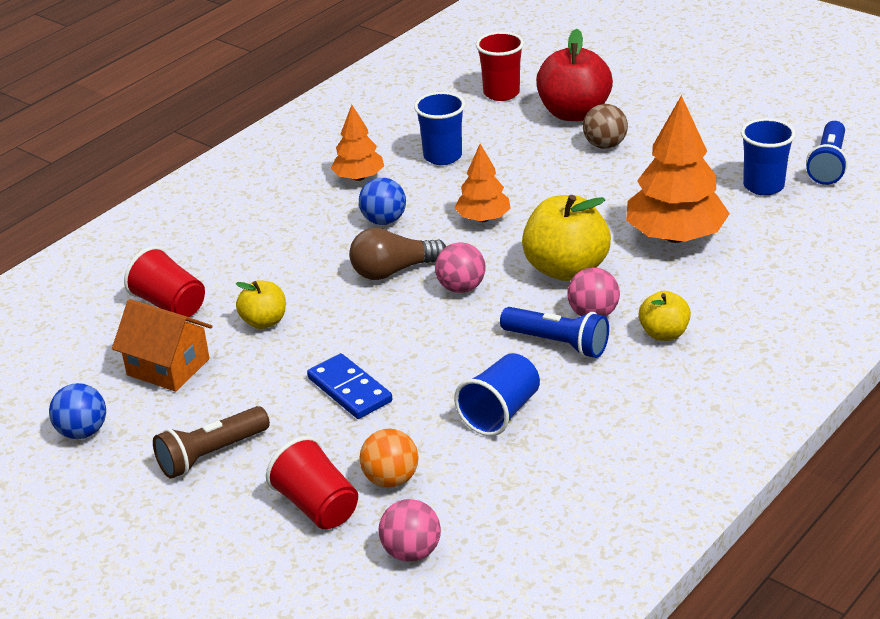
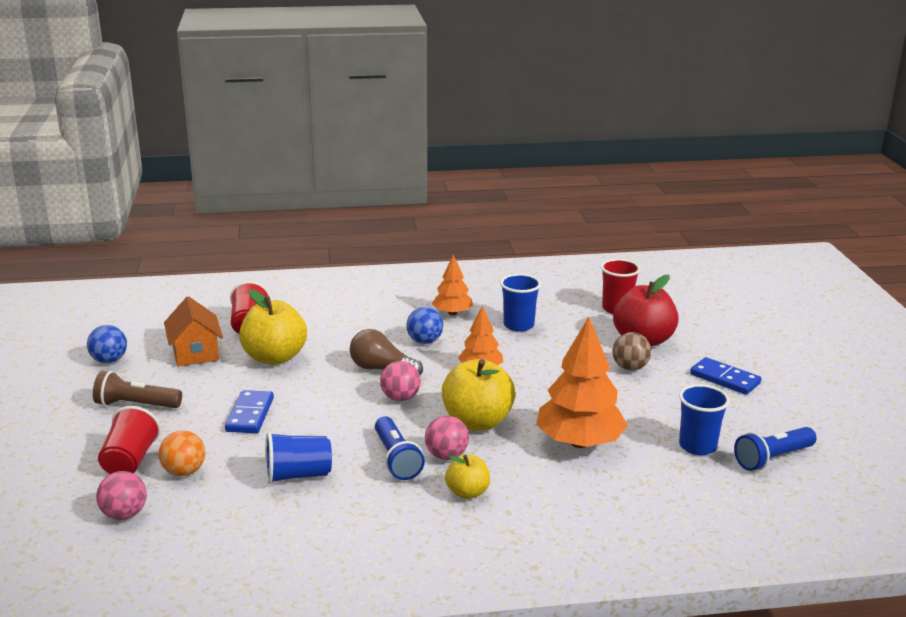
camera: 40 degrees right, 10 degrees down
yellow apple [235,280,286,329] -> yellow apple [239,289,307,365], size x1.80
none -> blue domino [690,357,762,395]

